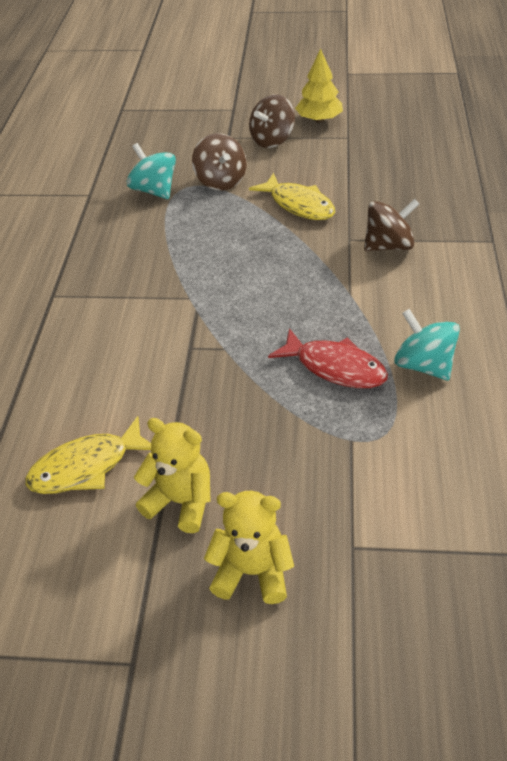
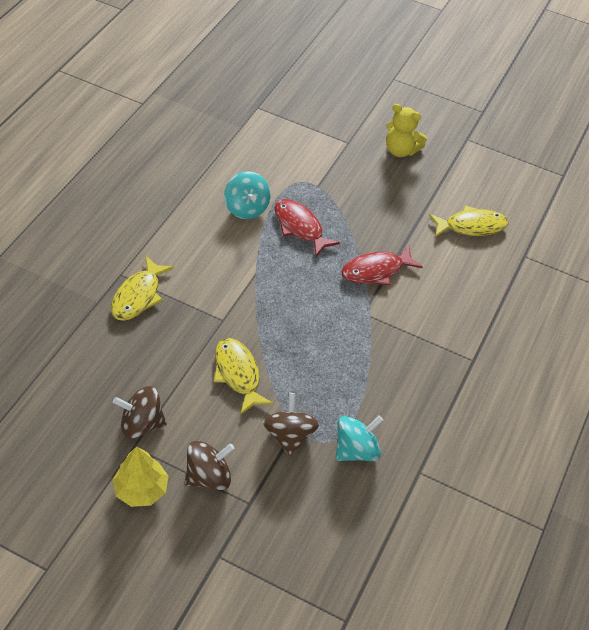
camera: 165 degrees left, 5 degrees up
turquoise spinning top [127,143,176,199] -> turquoise spinning top turned 105 degrees counterclockwise [336,416,383,461]
yellow teddy bear [134,418,211,533] -> none
brown spinning top [364,199,419,251] -> brown spinning top moved to [113,386,167,439]
none -> yellow fish [111,256,174,321]
none -> red fish [341,245,423,285]

